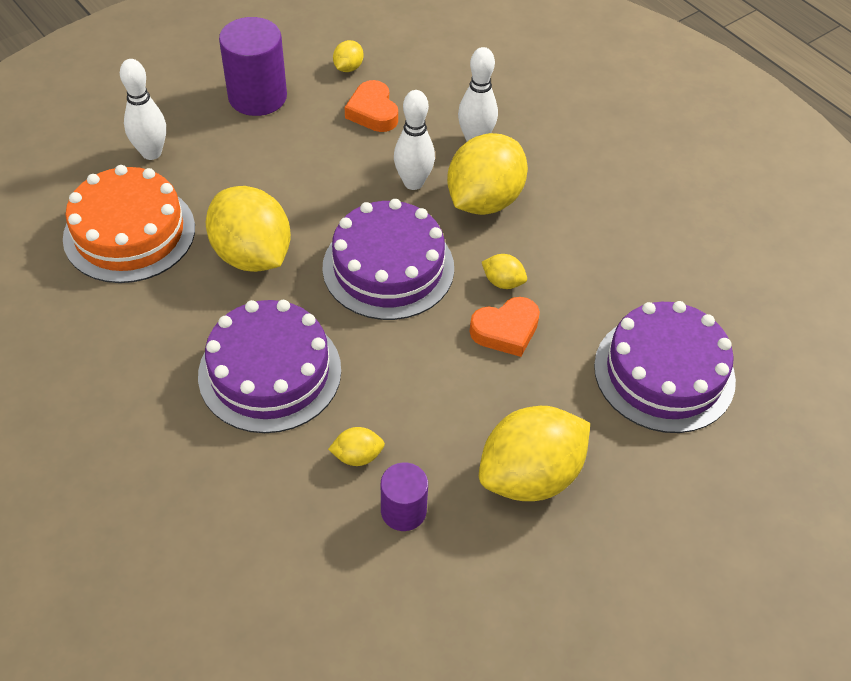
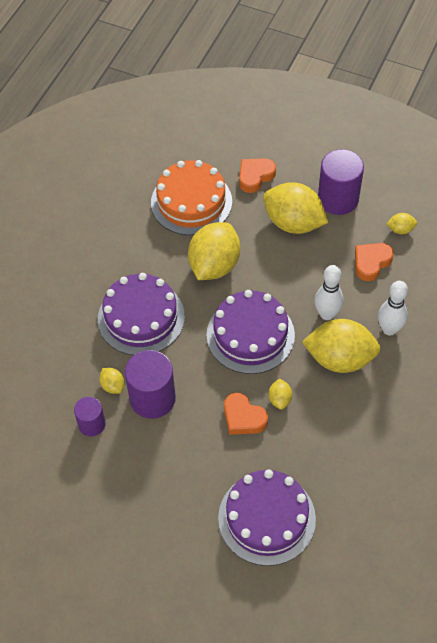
camera: 65 degrees right, 5 degrees up
white bowling pin [120,59,166,160] -> orange heart [239,158,276,193]
yellow lemon [479,406,590,501] -> yellow lemon moved to [263,182,328,234]
none -> purple cylinder [125,350,176,419]

